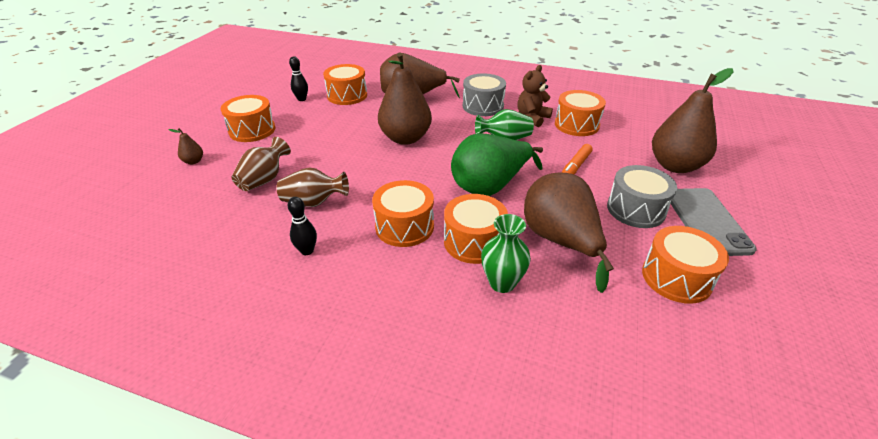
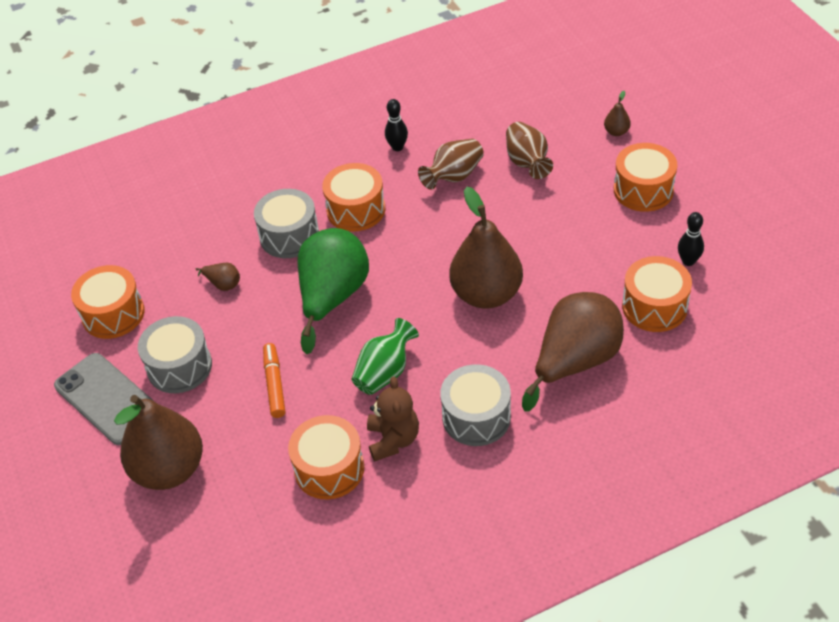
camera: 140 degrees right, 10 degrees up
orange drum [444,194,508,264] -> grey drum [254,189,319,258]
green vase [481,214,531,293] -> none
brown pear [524,172,614,293] -> brown pear [196,263,240,291], size x0.40

